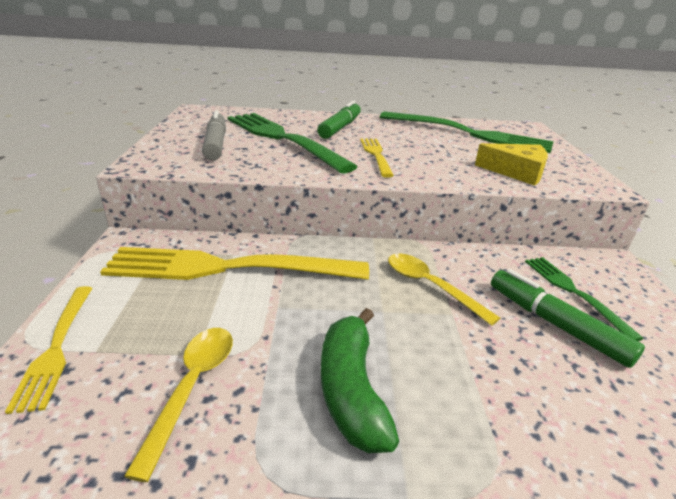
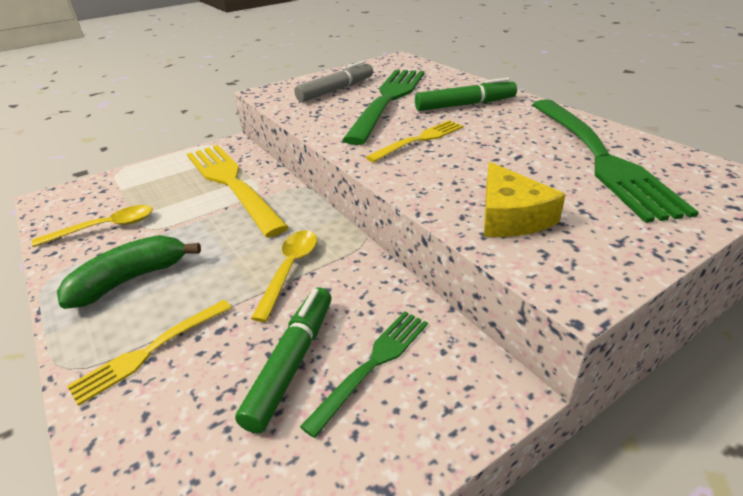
camera: 60 degrees right, 5 degrees up
yellow fork [5,286,92,414] -> yellow fork moved to [67,300,232,406]

